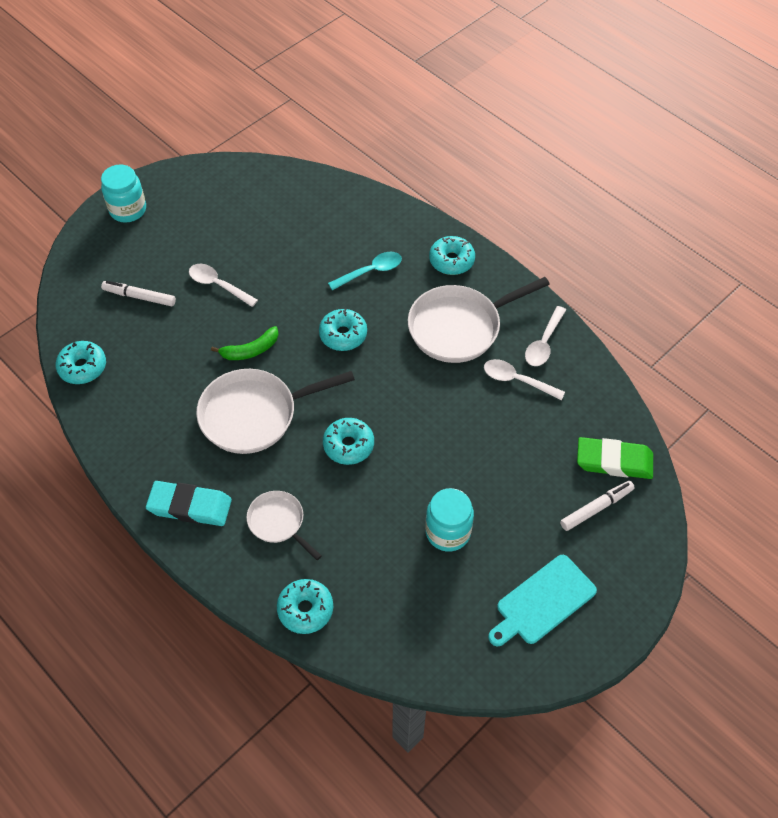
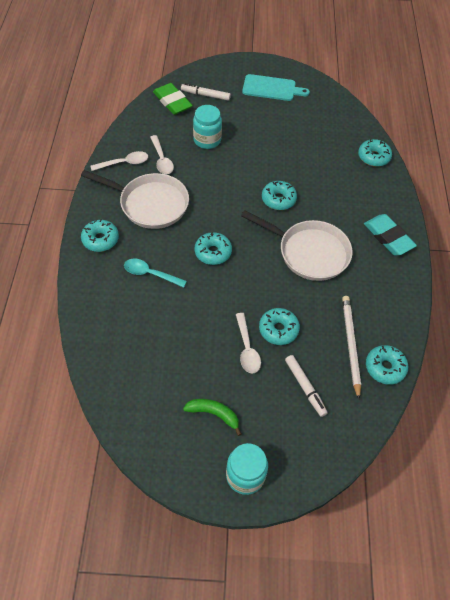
camera: 135 degrees left, 0 degrees up
green banana [211,326,279,360] -> green banana moved to [183,399,241,436]
white pan [246,491,322,560] -> none
turquoise jar [425,488,474,552] -> turquoise jar moved to [193,105,222,149]
none -> turquoise donut [259,308,300,345]
none -> white pencil [342,296,361,399]

